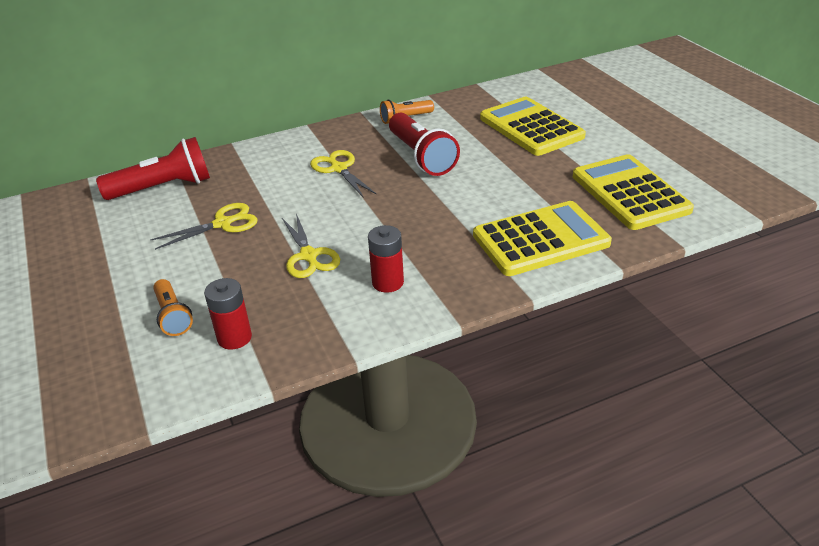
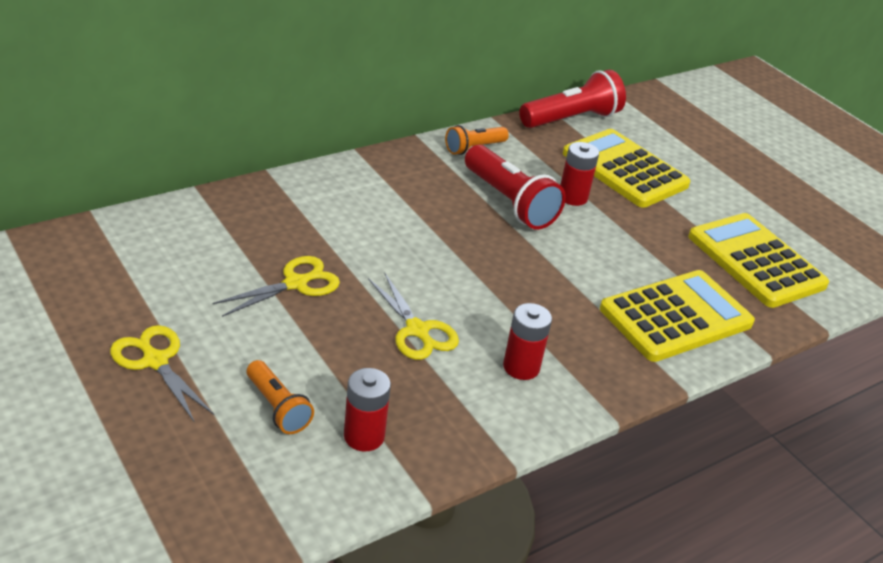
camera: 15 degrees left, 0 degrees up
red flashlight [96,137,210,200] -> red flashlight moved to [519,70,626,128]
yellow scissors [310,150,377,198] -> yellow scissors moved to [110,325,214,423]
none -> red battery [560,142,599,206]

